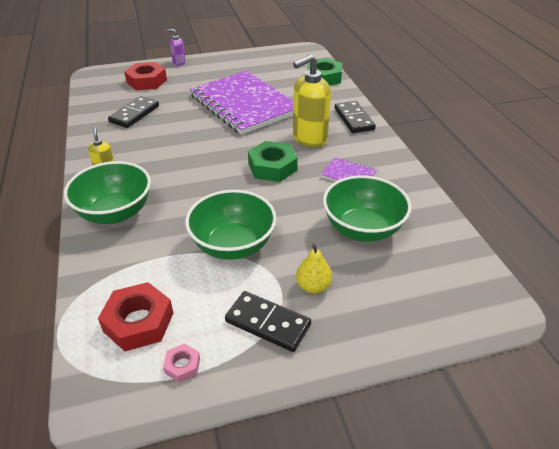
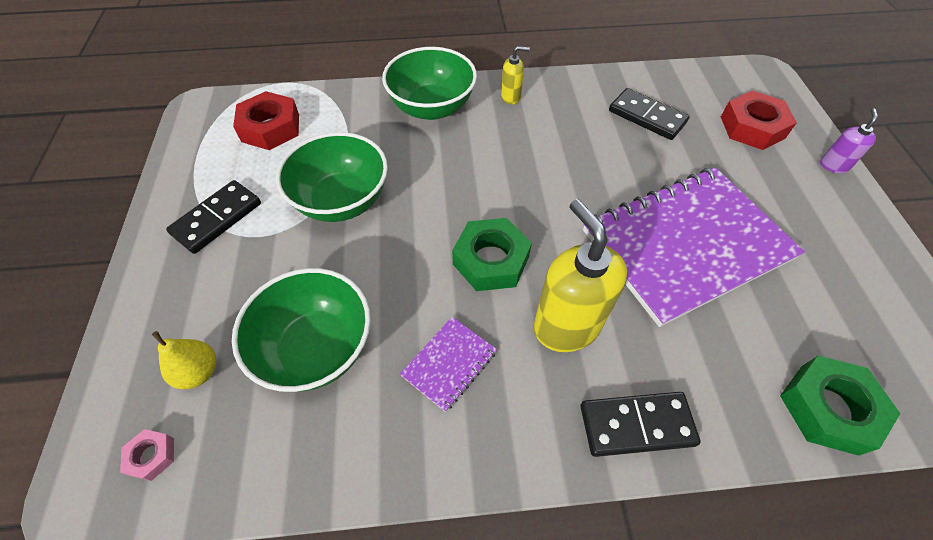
camera: 100 degrees right, 15 degrees up
pink nut [163,343,200,382] -> pink nut moved to [120,429,174,481]
yellow pear [296,244,332,294] -> yellow pear moved to [152,331,216,389]

